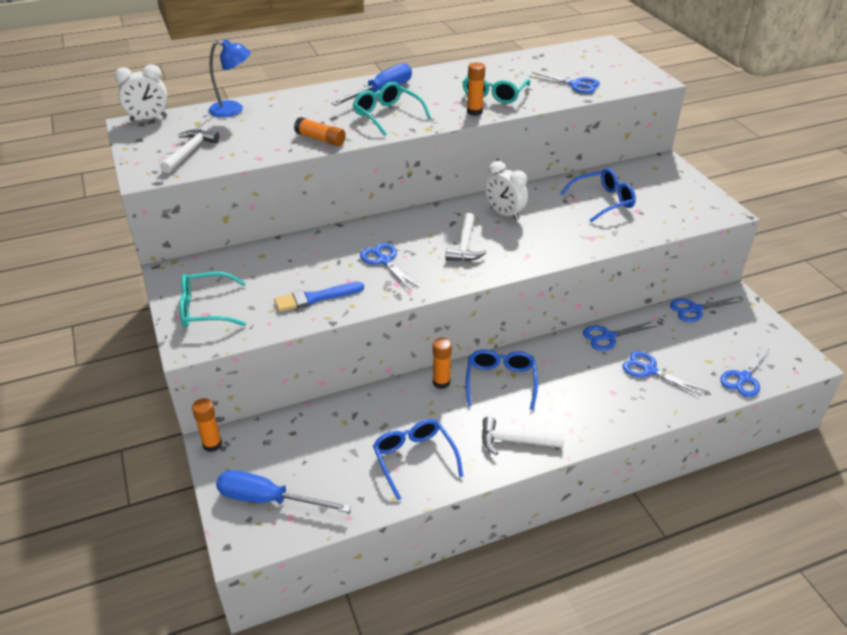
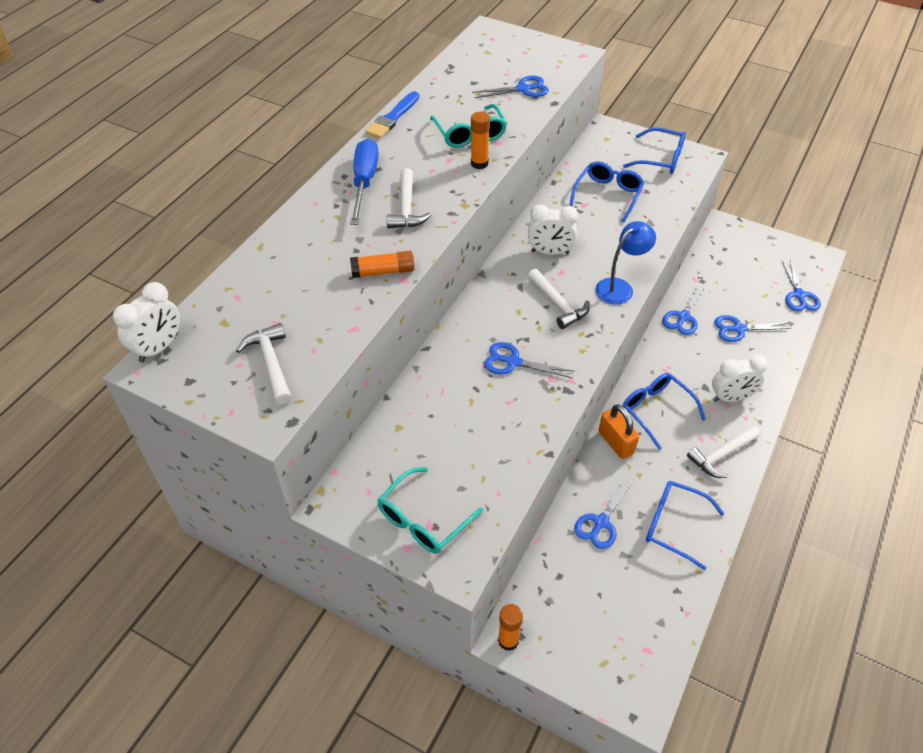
camera: 40 degrees left, 10 degrees up
blue lamp [209,39,251,117] -> blue lamp moved to [595,221,656,305]
blue screwdriver [216,470,351,513] -> none
blue brush [274,282,364,312] -> blue brush moved to [366,91,419,139]
turquoise glasses [353,82,431,136] -> white hammer [387,169,432,228]
orange glue stick [433,338,452,389] -> orange padlock [599,404,639,459]
blue scissors [670,297,742,322] -> blue scissors moved to [574,477,633,549]
none -> blue glasses [623,127,686,174]
none -> white clock [712,355,768,402]

